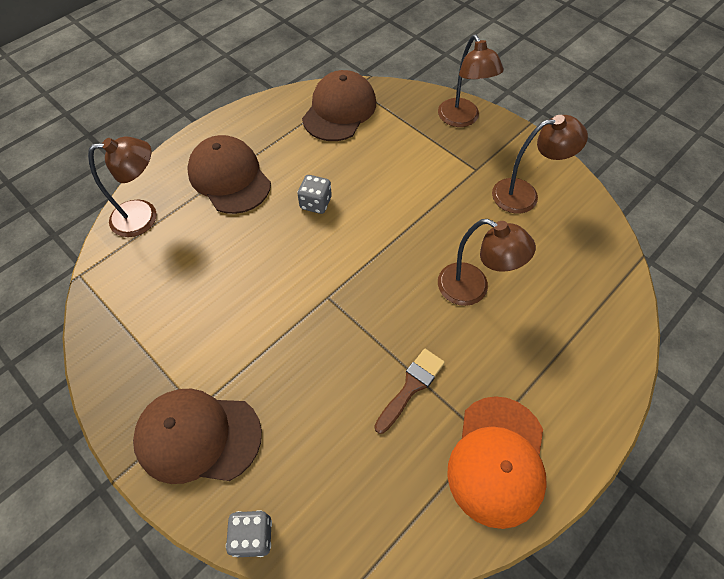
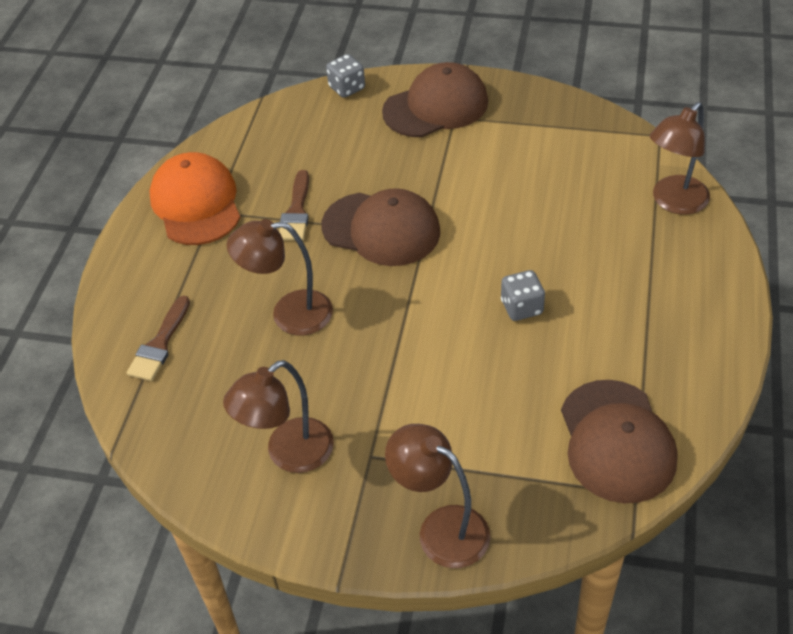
camera: 150 degrees right, 10 degrees down
brown cap [187,135,271,214] -> brown cap moved to [322,188,440,266]
none -> brown brush [127,296,190,381]

